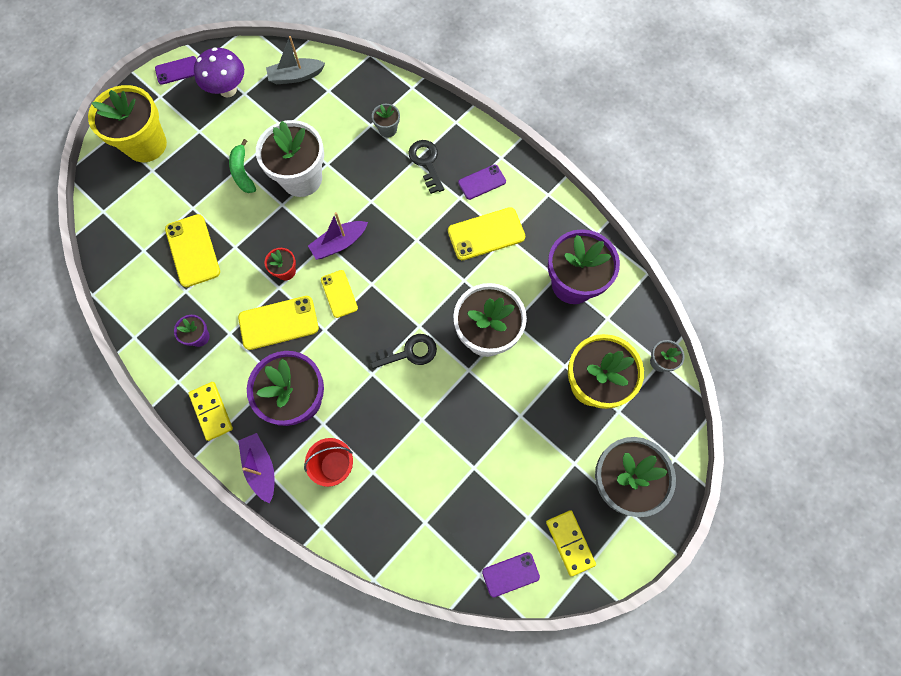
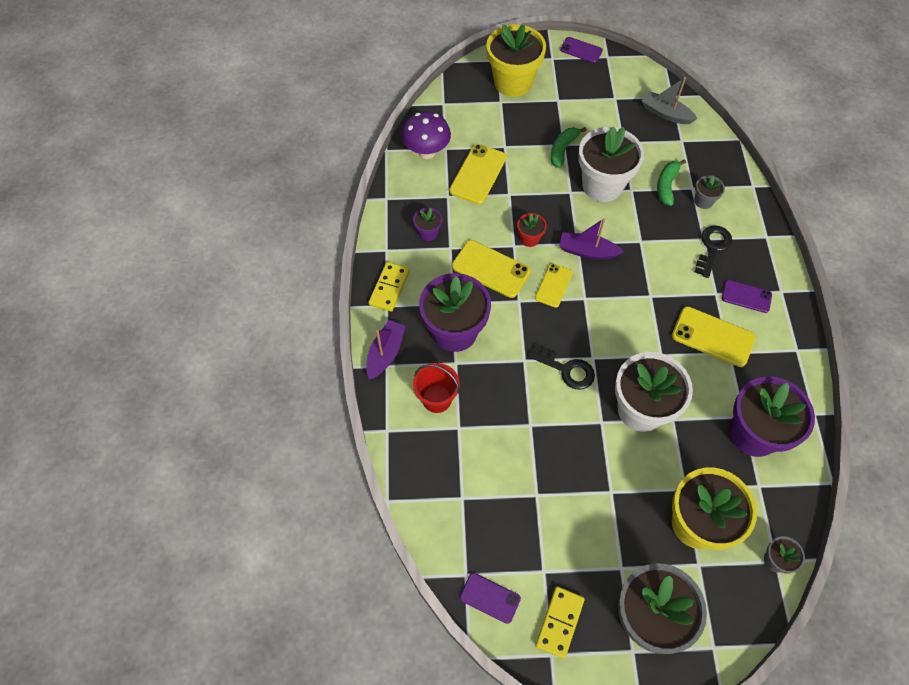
camera: 45 degrees right, 10 degrees down
purple mushroom [194,47,244,98] -> purple mushroom moved to [402,111,451,159]
none -> green banana [657,159,686,206]

